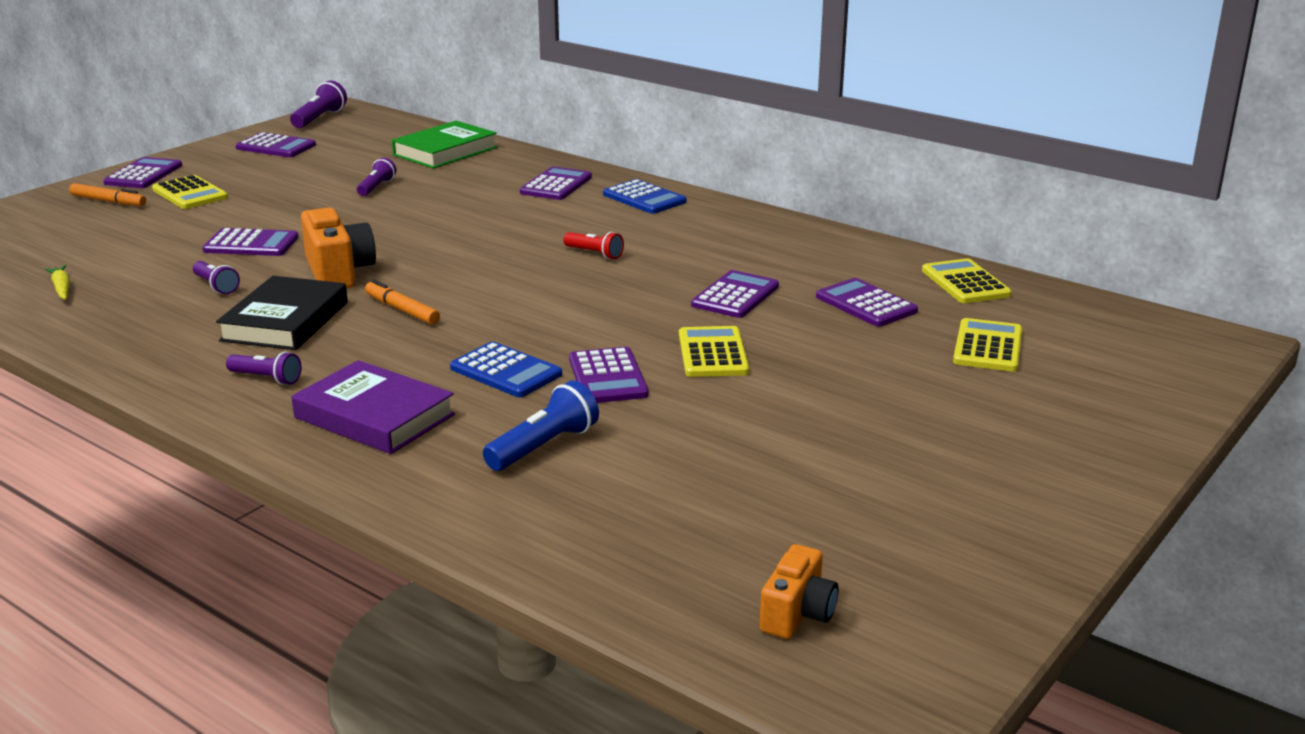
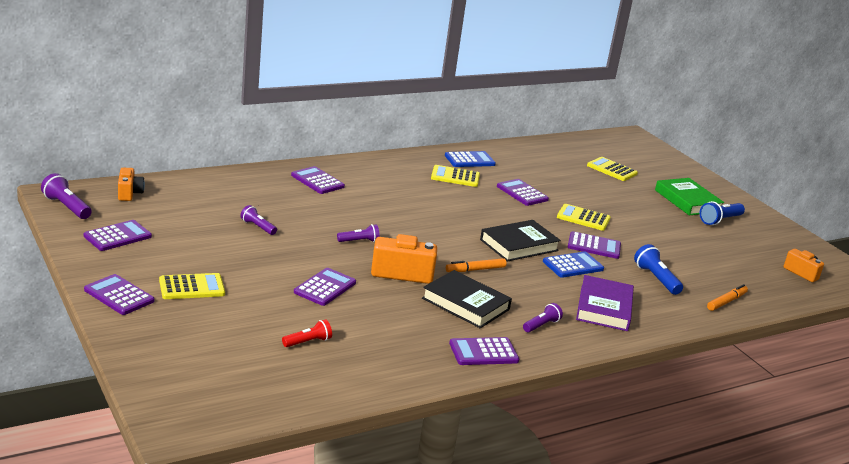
camera: 70 degrees left, 0 degrees up
yellow carrot [45,265,70,300] -> none
orange marker [69,183,146,206] -> orange marker moved to [707,284,748,311]
purple flashlight [193,261,240,294] -> purple flashlight moved to [337,224,380,242]
purple book [291,360,455,454] -> purple book turned 45 degrees counterclockwise [576,275,634,331]
green book [392,121,497,168] -> green book moved to [655,178,724,216]
red flashlight [563,232,624,259] -> red flashlight moved to [282,319,332,347]
blue calculator [603,179,686,214] -> blue calculator moved to [445,151,496,167]
purple calculator [816,278,918,327] -> purple calculator moved to [449,337,519,365]
yellow calculator [922,258,1012,303] -> yellow calculator moved to [431,165,480,187]
none -> orange camera [118,168,145,201]
none -> black book [480,220,561,262]
none -> blue flashlight [700,201,745,225]

